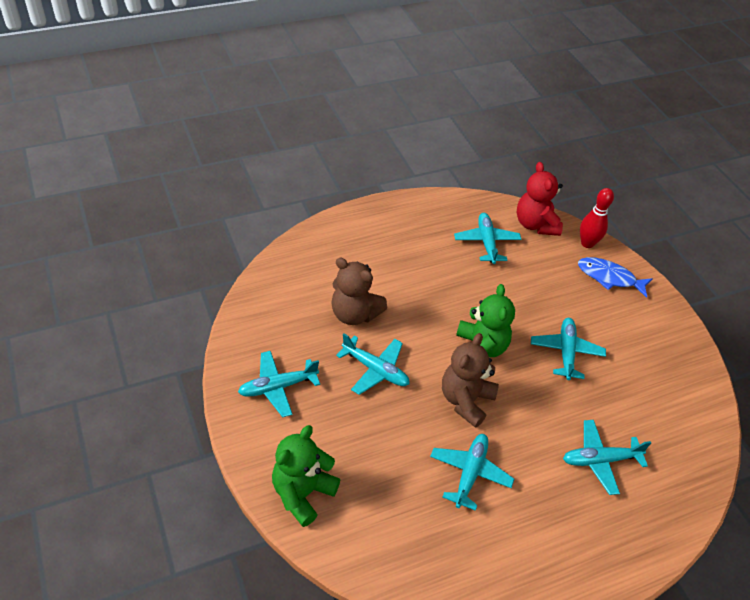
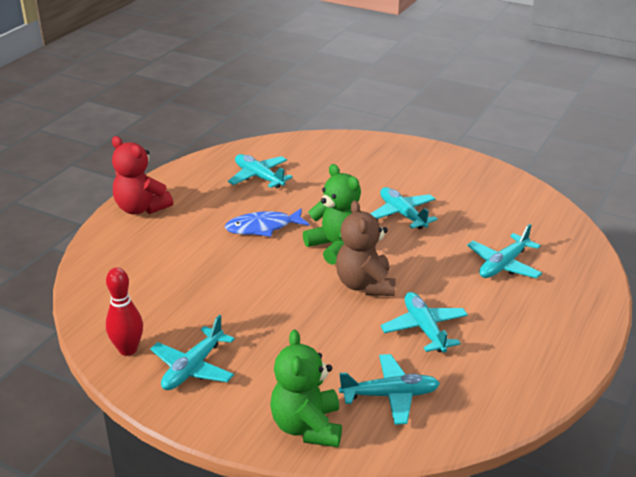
camera: 35 degrees left, 15 degrees down
brown teddy bear [331,258,387,325] -> none
turquoise plane [336,334,410,395] -> turquoise plane moved to [339,354,440,425]
red teddy bear [516,162,563,236] -> red teddy bear moved to [112,136,173,214]
blue fish [578,257,652,298] -> blue fish moved to [225,208,309,237]
red bowling pin [580,188,614,248] -> red bowling pin moved to [106,267,143,356]

